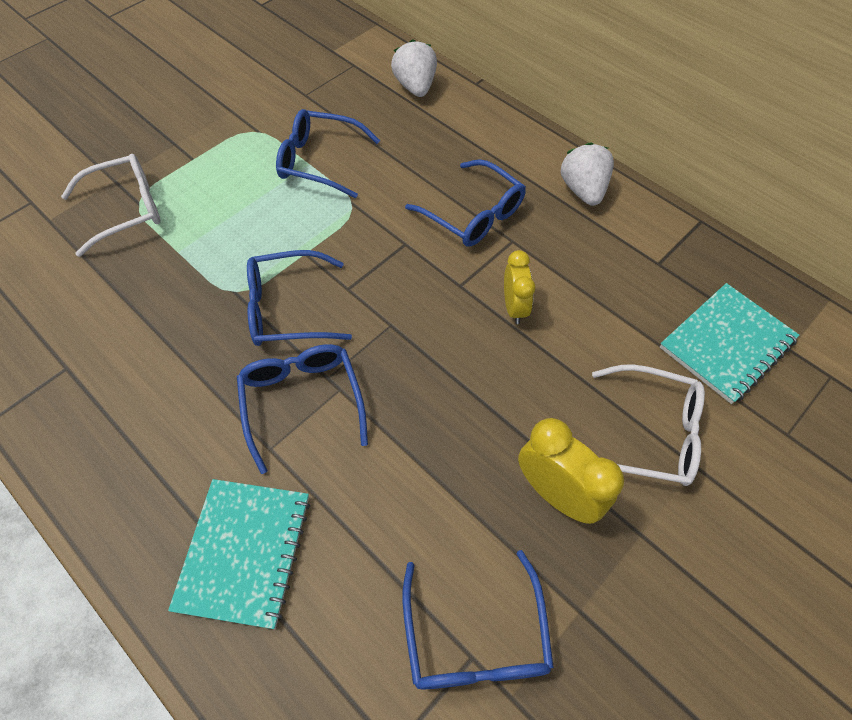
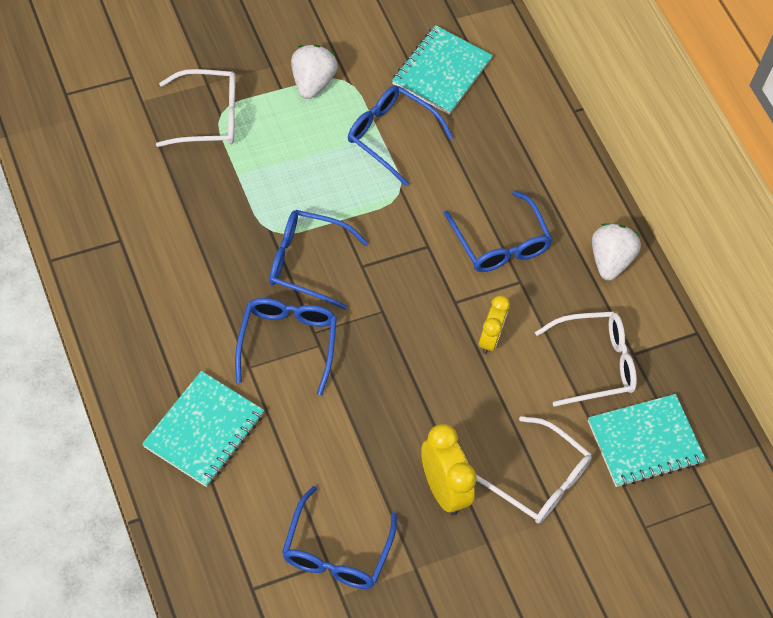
camera: 15 degrees right, 0 degrees up
white strawberry [391,39,437,97] -> white strawberry moved to [291,45,338,99]
none -> turquoise notebook [392,25,493,115]
none -> white glasses [535,312,637,407]

